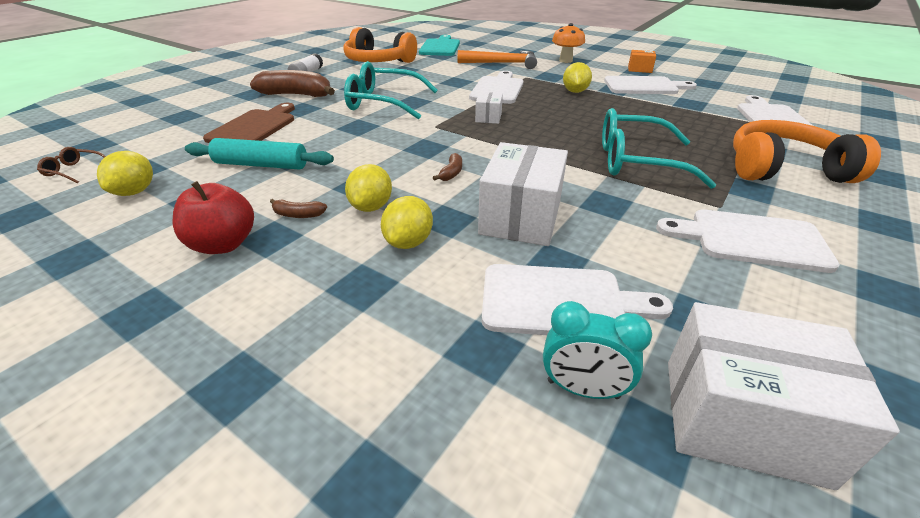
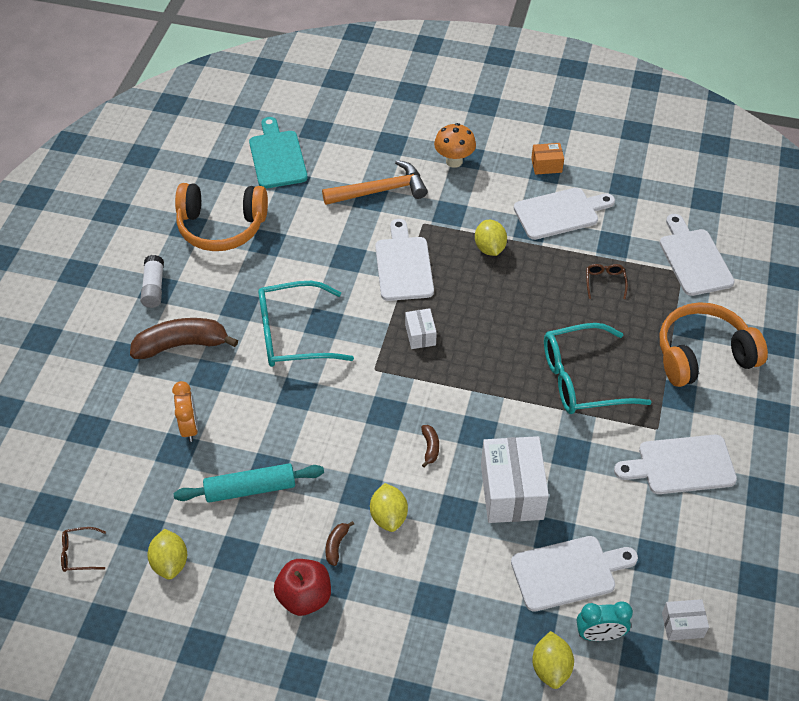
camera: 20 degrees left, 15 degrees up
brown cutting board [203,103,295,143] -> orange clock [172,381,198,442]
brown banana [270,199,327,218] -> brown banana turned 120 degrees clockwise [325,521,354,566]
yellow lemon [381,196,433,249] -> yellow lemon moved to [532,631,574,689]
white box [668,302,900,490] -> white box [662,599,709,641], size x0.50
none -> brown glasses [586,264,628,299]

